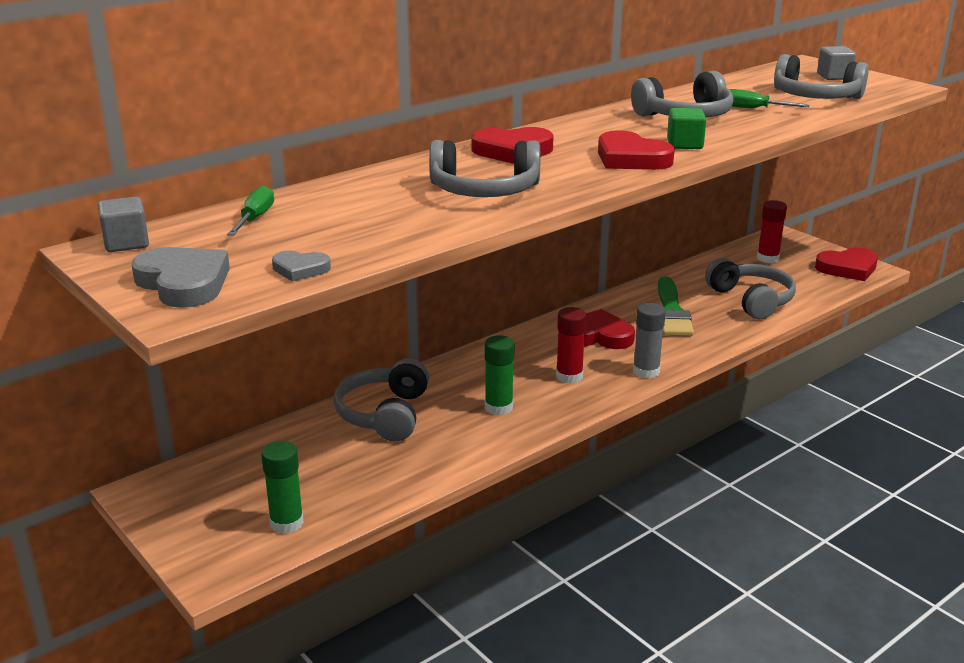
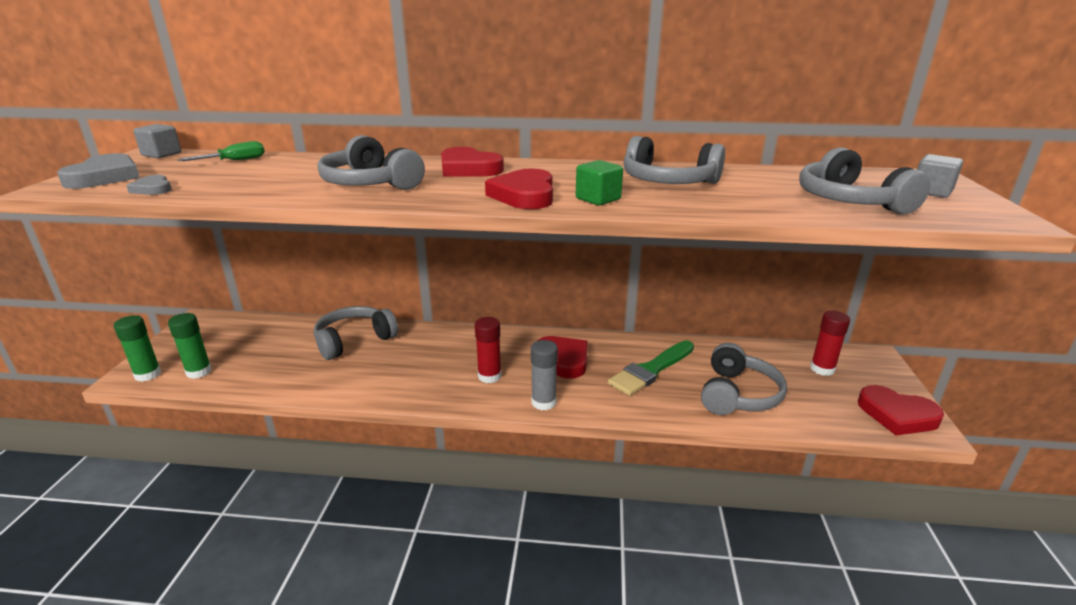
camera: 45 degrees right, 0 degrees up
green glue stick [484,335,515,415] -> green glue stick moved to [114,315,162,382]
green screwdriver [729,89,809,108] -> none

